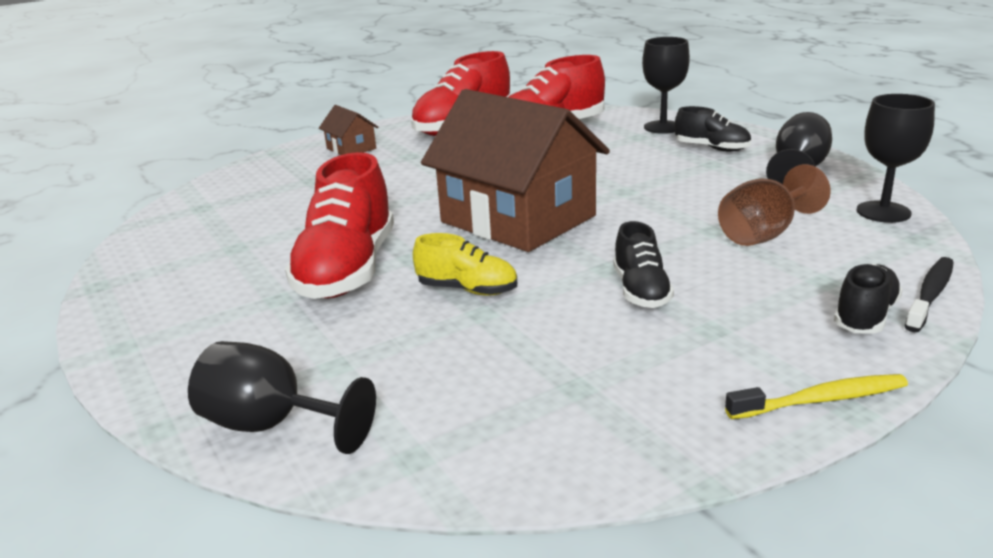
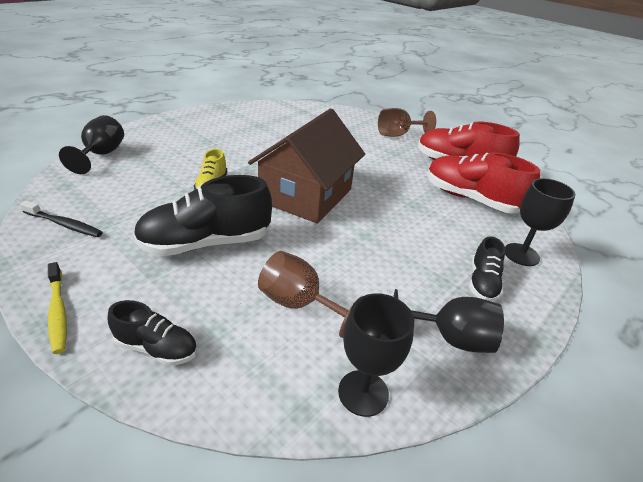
camera: 70 degrees right, 10 degrees up
red shoe [285,152,394,299] -> none
brown house [319,105,379,155] -> brown goblet [378,108,436,137]
black shoe [613,221,674,308] -> black shoe [133,175,272,256], size x1.88
black toothbrush [905,257,954,332] -> black toothbrush moved to [20,201,103,237]

